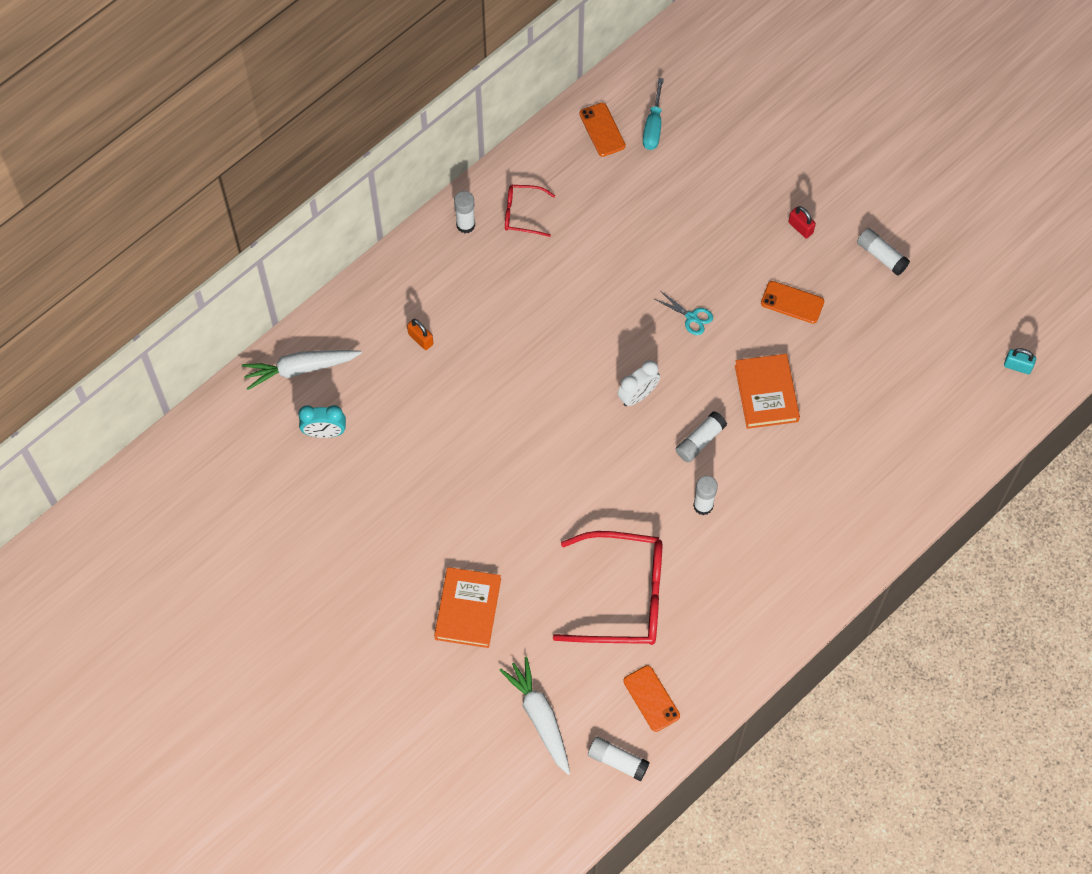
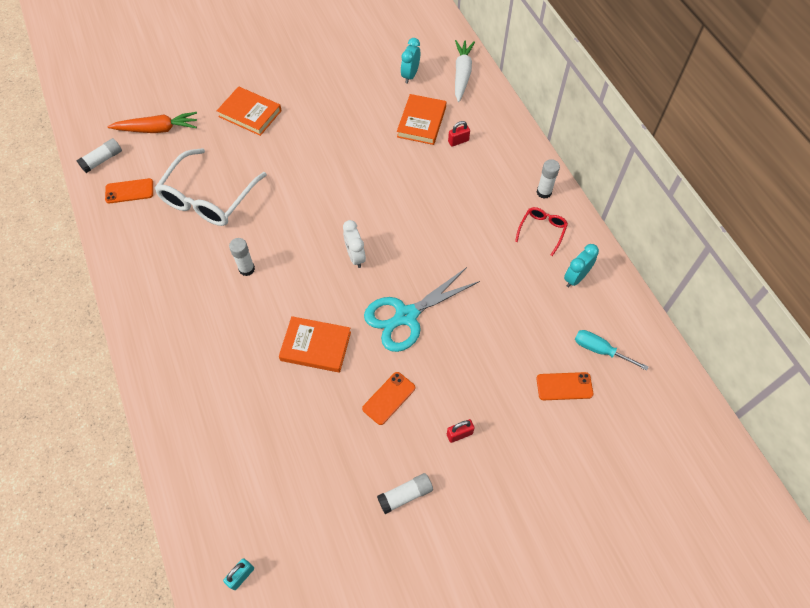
camera: 110 degrees right, 5 degrees down
orange padlock [407,319,433,350] -> red padlock [448,121,470,147]
white carrot [499,657,570,775] -> orange carrot [107,112,197,133]
red glasses [553,531,662,645] -> white glasses [154,148,267,226]
orange phone [579,103,626,157] -> orange phone moved to [537,372,593,400]
turquoise scissors [655,291,713,335] -> turquoise scissors [364,267,480,352], size x2.29
white glue stick [675,411,727,463] -> none
none -> orange book [397,94,446,145]
none -> turquoise clock [564,244,599,287]

